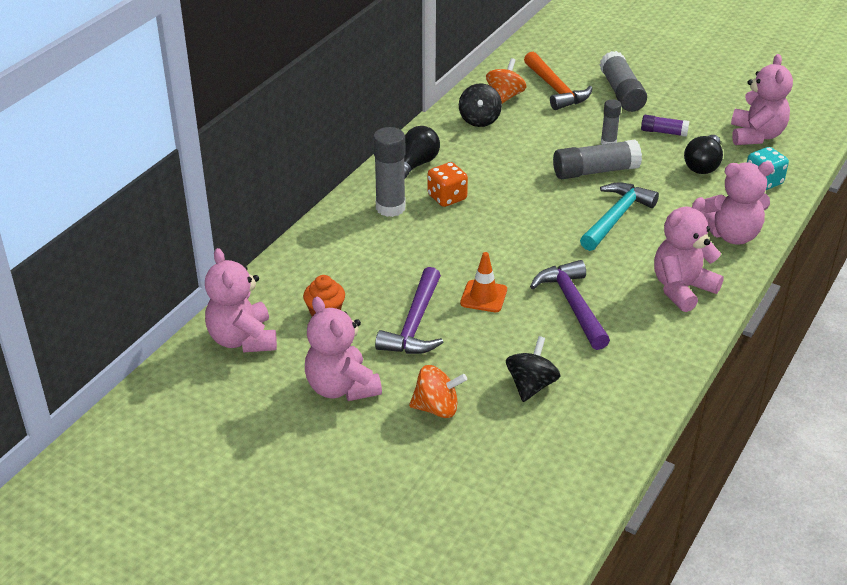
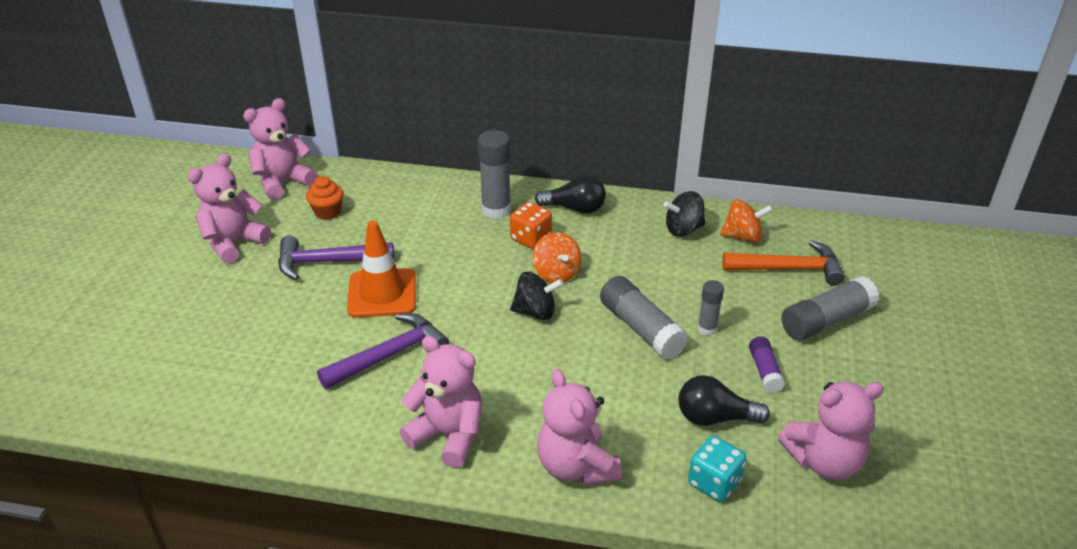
camera: 70 degrees right, 0 degrees up
orange spinning top [409,365,467,418] -> orange spinning top moved to [532,232,581,283]
orange traffic cone [460,252,507,312] -> orange traffic cone [347,221,416,318], size x1.61
black spinning top [506,336,560,402] -> black spinning top moved to [510,272,563,320]
orange hammer [524,52,592,110] -> orange hammer turned 135 degrees counterclockwise [722,240,845,286]
turquoise hammer [580,182,659,251] -> none

